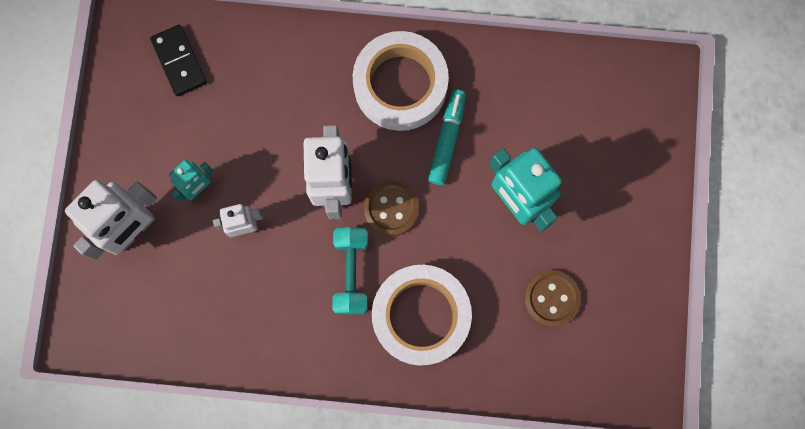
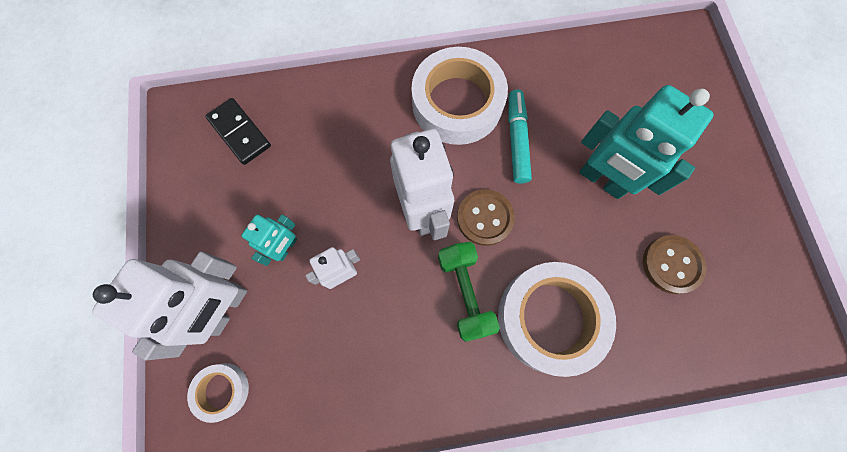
camera: 15 degrees left, 5 degrees down
turquoise dumbbell [332,227,368,315] -> green dumbbell [438,242,500,342]
none -> white tape [187,363,249,423]

